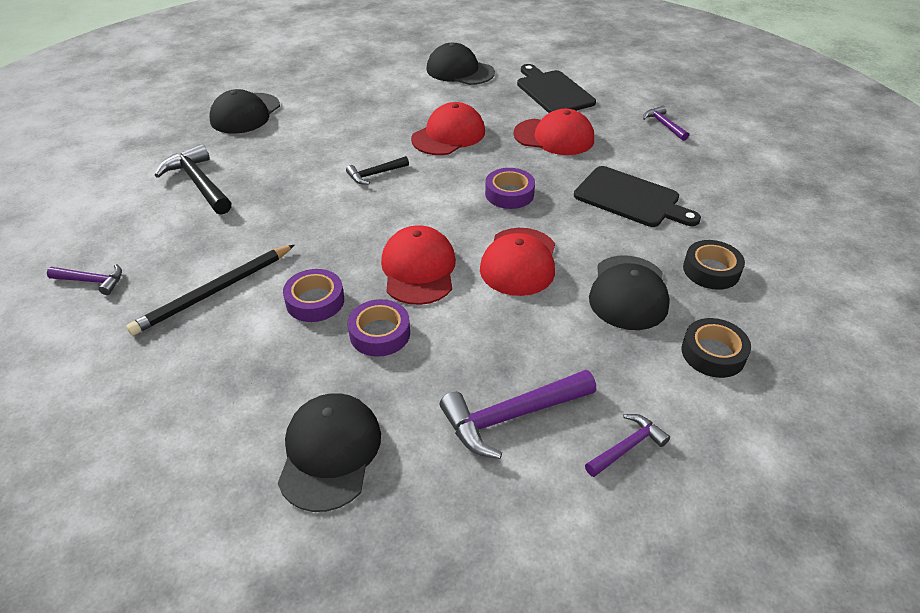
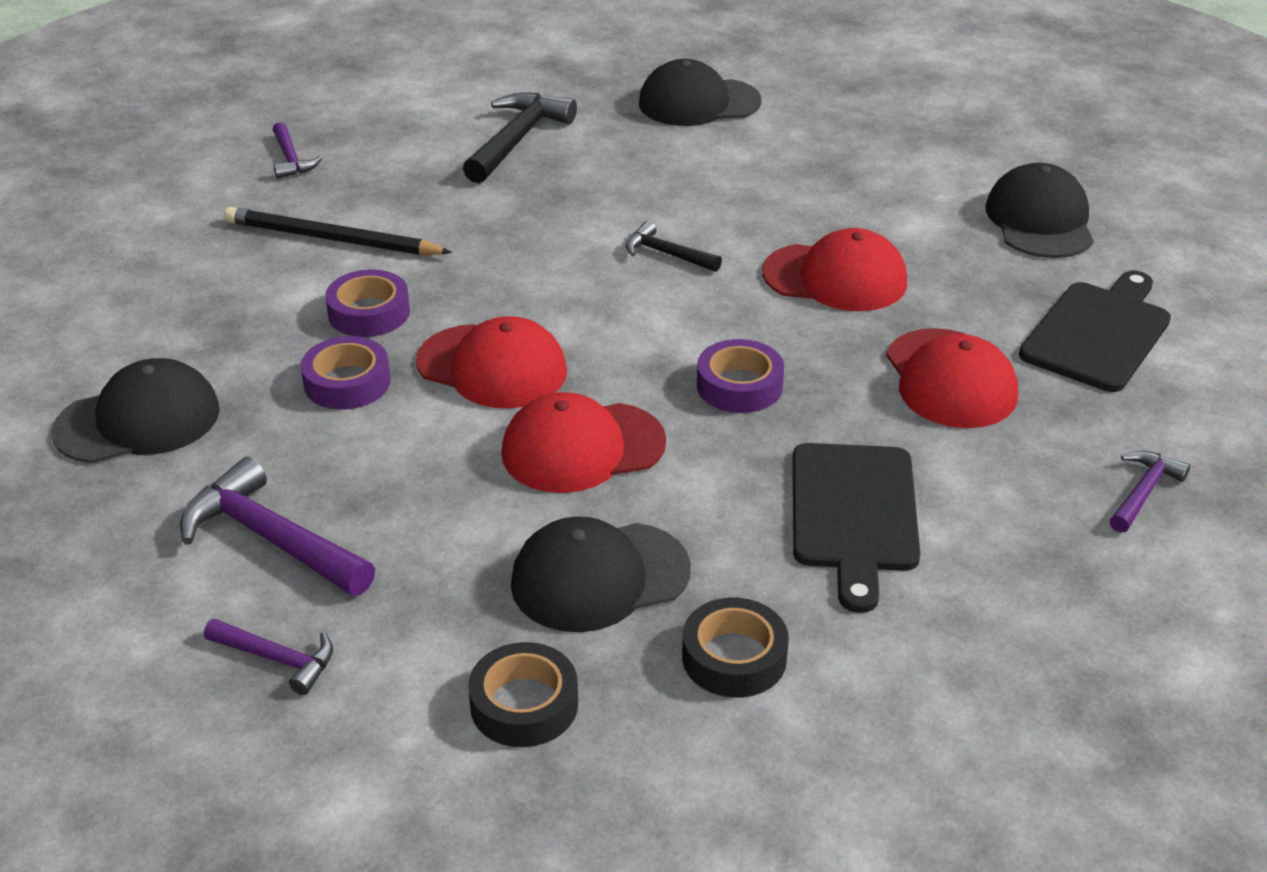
camera: 60 degrees right, 5 degrees down
red cap [381,225,456,305] -> red cap turned 60 degrees clockwise [416,316,567,409]

